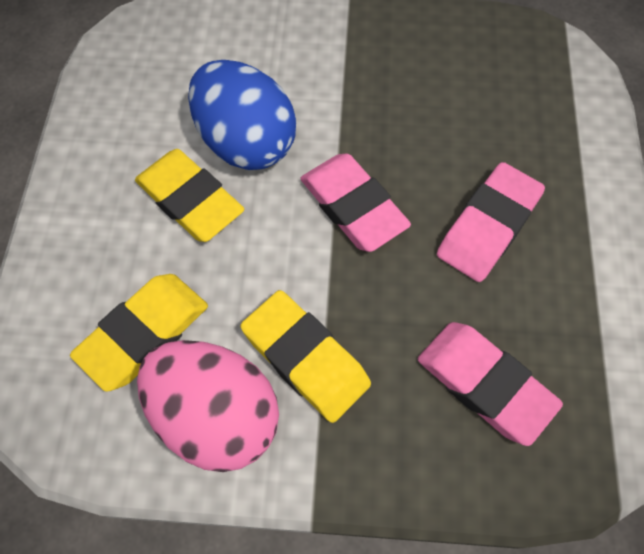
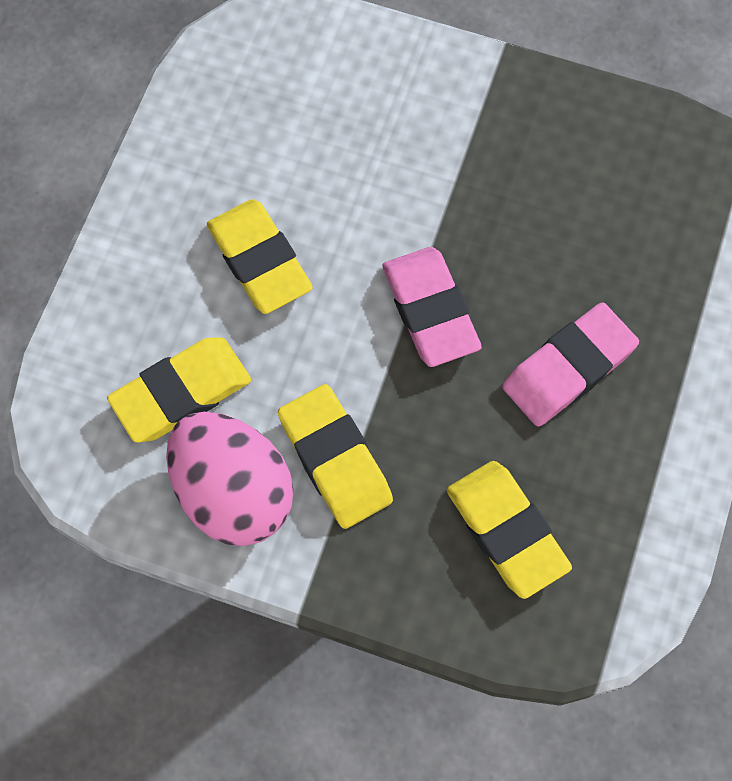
camera: 15 degrees right, 5 degrees up
blue egg [188,60,296,170] -> none
pink eraser [418,322,563,446] -> yellow eraser [447,461,572,599]

